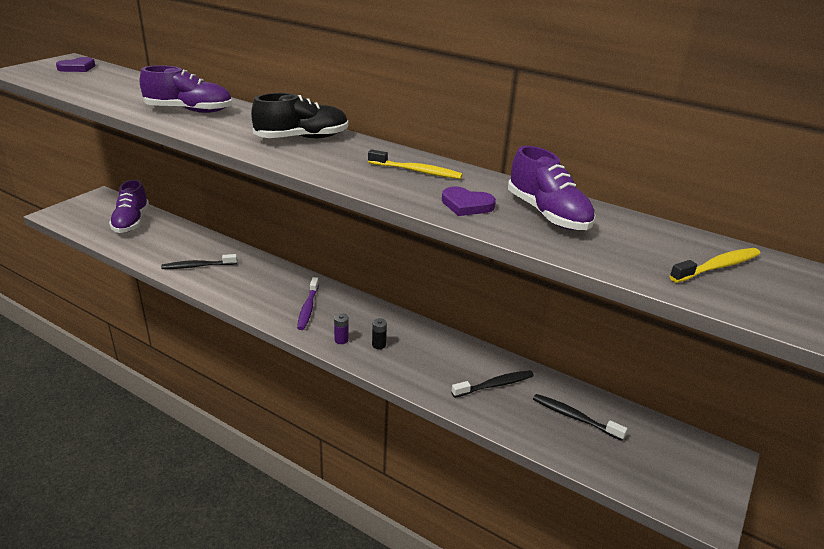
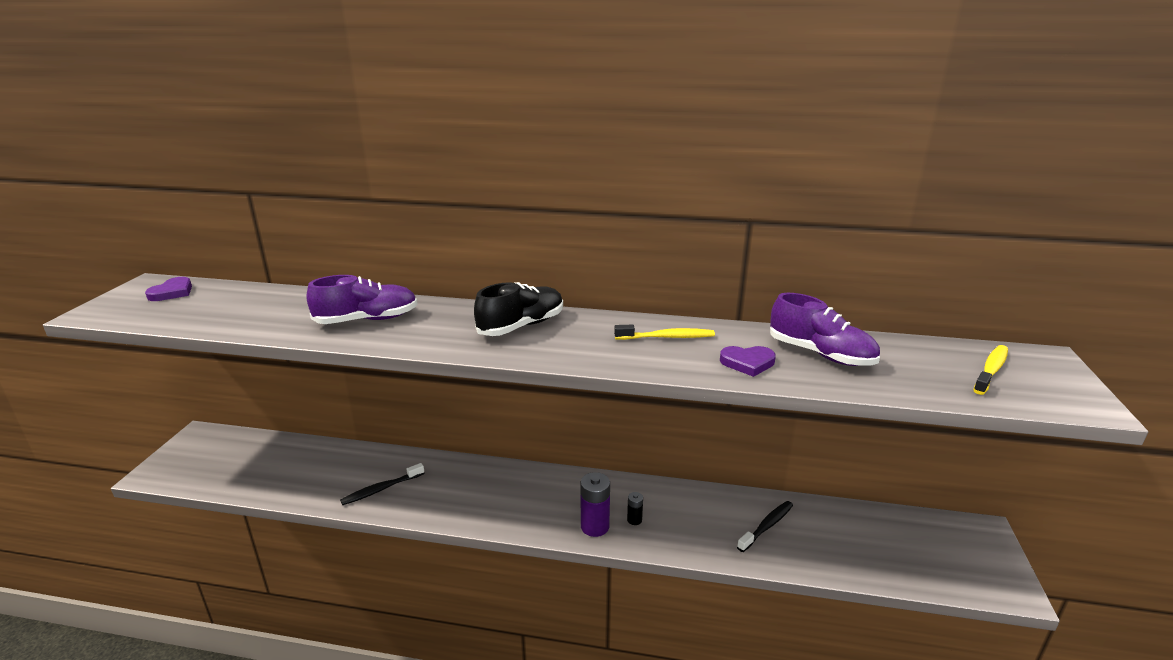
camera: 20 degrees left, 5 degrees down
purple shoe [109,180,149,233] -> none
purple toothbrush [297,277,319,330] -> none
purple battery [334,313,349,344] -> purple battery [581,472,610,537], size x1.89
black toothbrush [533,394,627,441] -> none

